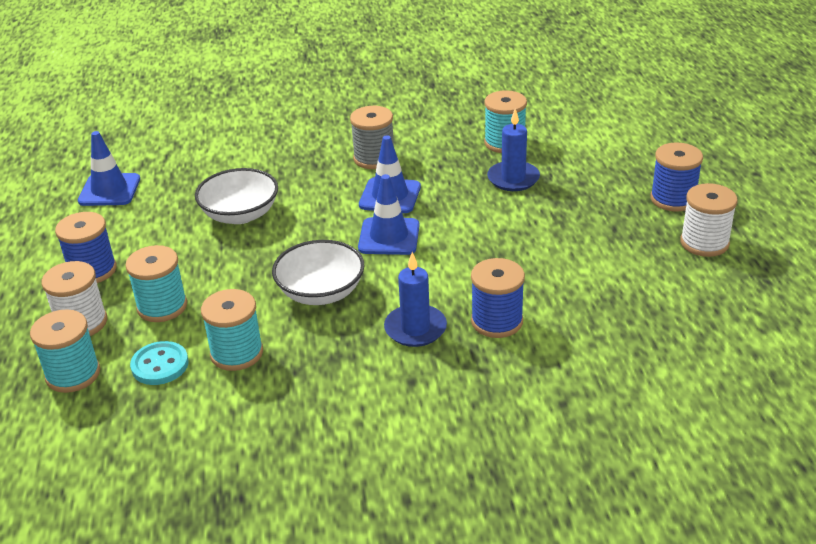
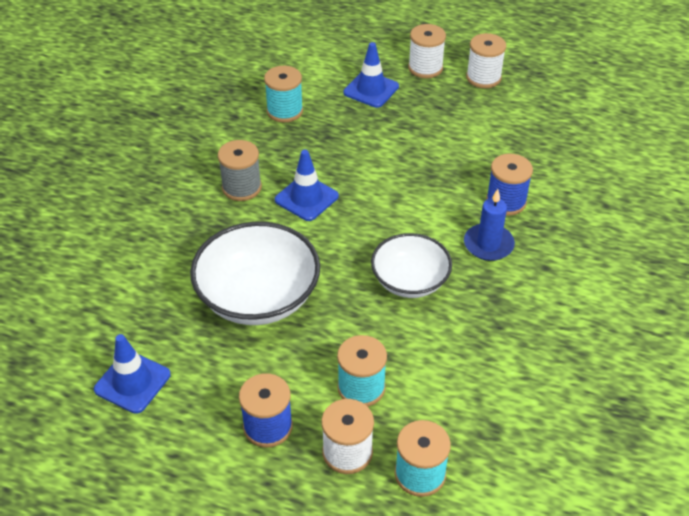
camera: 65 degrees left, 10 degrees up
turquoise button [130,341,189,385] -> none
white bowl [195,168,278,224] -> white bowl [190,222,320,325], size x1.55
turquoise spool [201,289,263,371] -> none
blue traffic cone [358,174,419,255] -> blue traffic cone moved to [343,42,399,108]
blue candle [487,109,540,191] -> none
blue spool [650,142,703,212] -> white spool [408,24,446,78]

